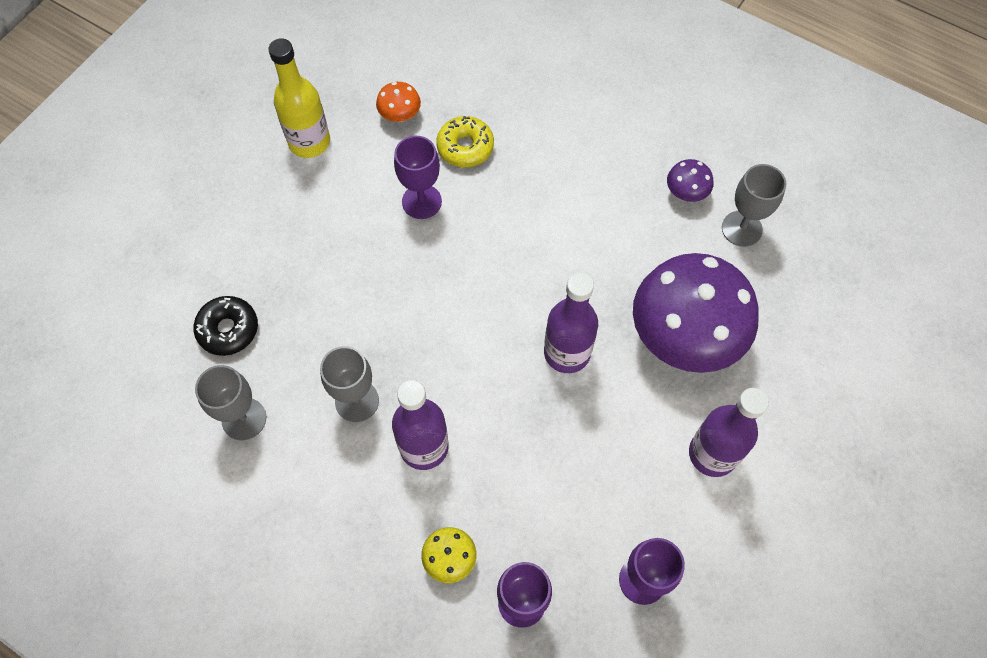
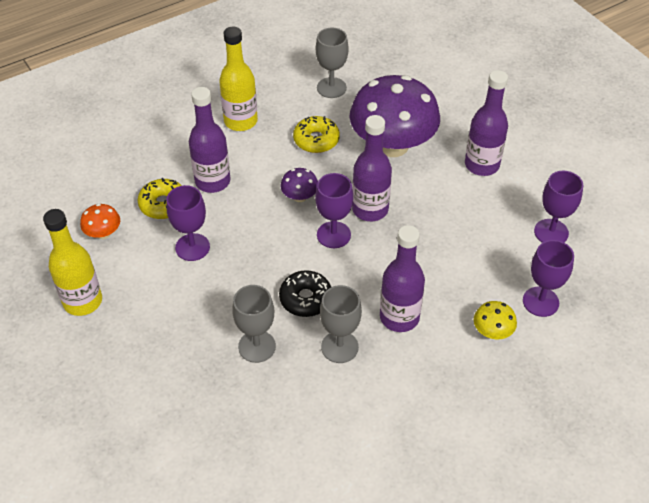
camera: 65 degrees left, 15 degrees down
black donut [193,296,258,356] -> black donut moved to [279,270,331,317]
grey goblet [195,365,266,440] -> grey goblet moved to [232,285,276,363]
purple mushroom [667,159,713,202] -> purple mushroom moved to [280,168,318,202]
none -> purple bottle [189,87,231,193]
none -> yellow bottle [219,27,258,131]
none -> yellow donut [293,116,340,153]
none -> purple goblet [315,173,353,248]

